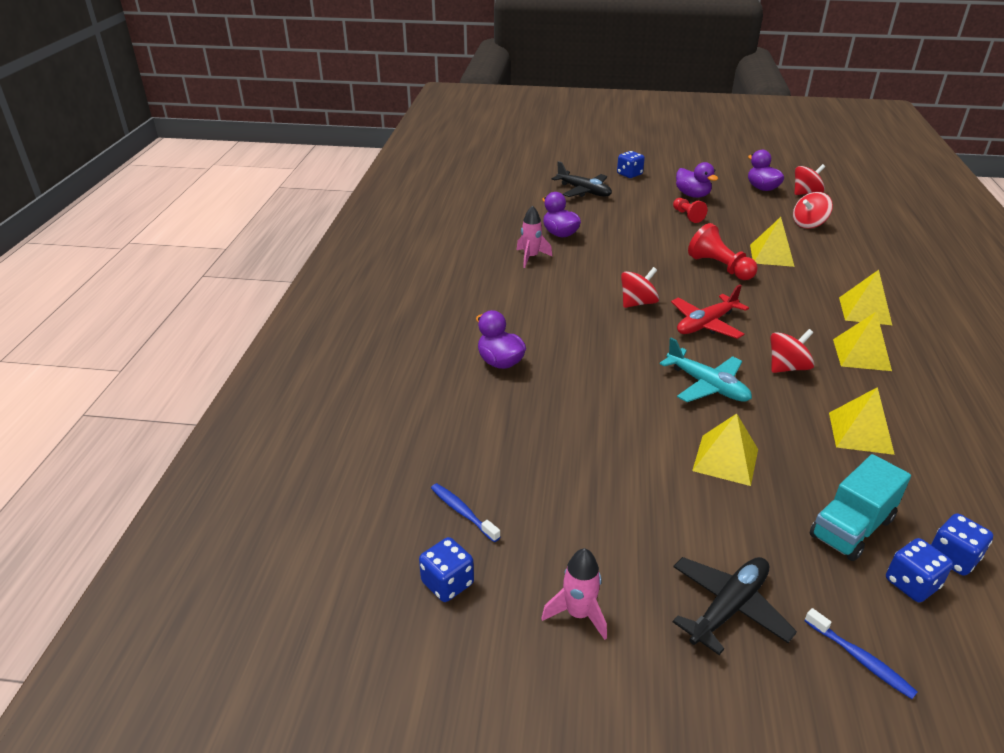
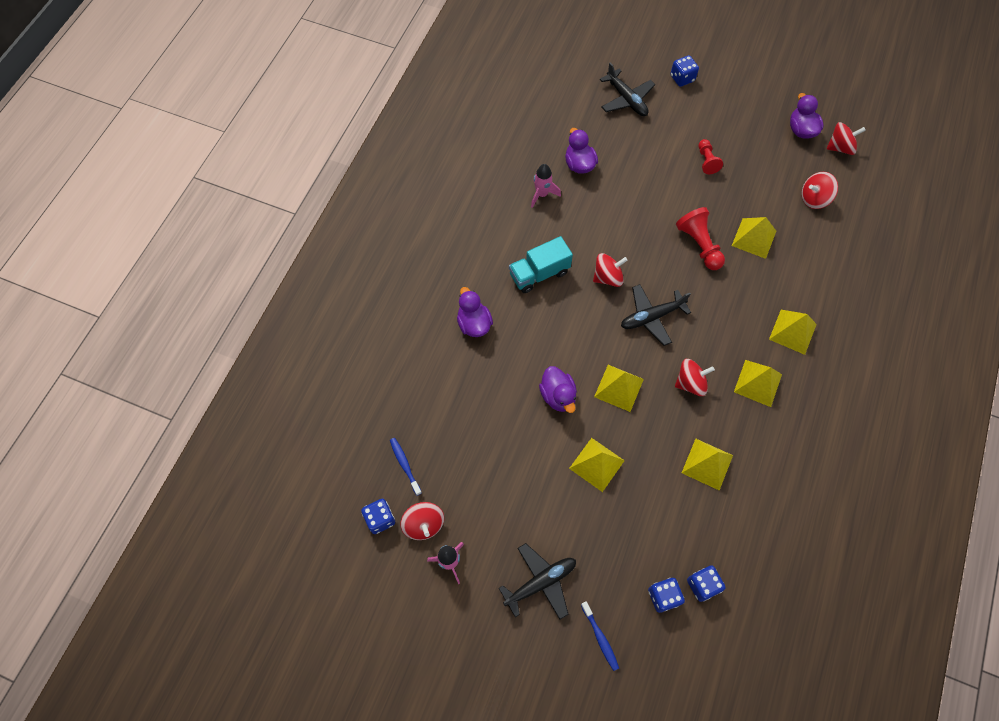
camera: 15 degrees right, 30 degrees up
turquoise plane [660,338,752,402] -> yellow pyramid [594,365,644,412]
red plane [671,284,749,339] -> black plane [621,284,691,346]
purple duck [676,162,718,198] -> purple duck moved to [539,366,577,413]
turquoise truck [810,454,911,561] -> turquoise truck moved to [509,236,573,293]
none -> red spinning top [400,502,444,540]

